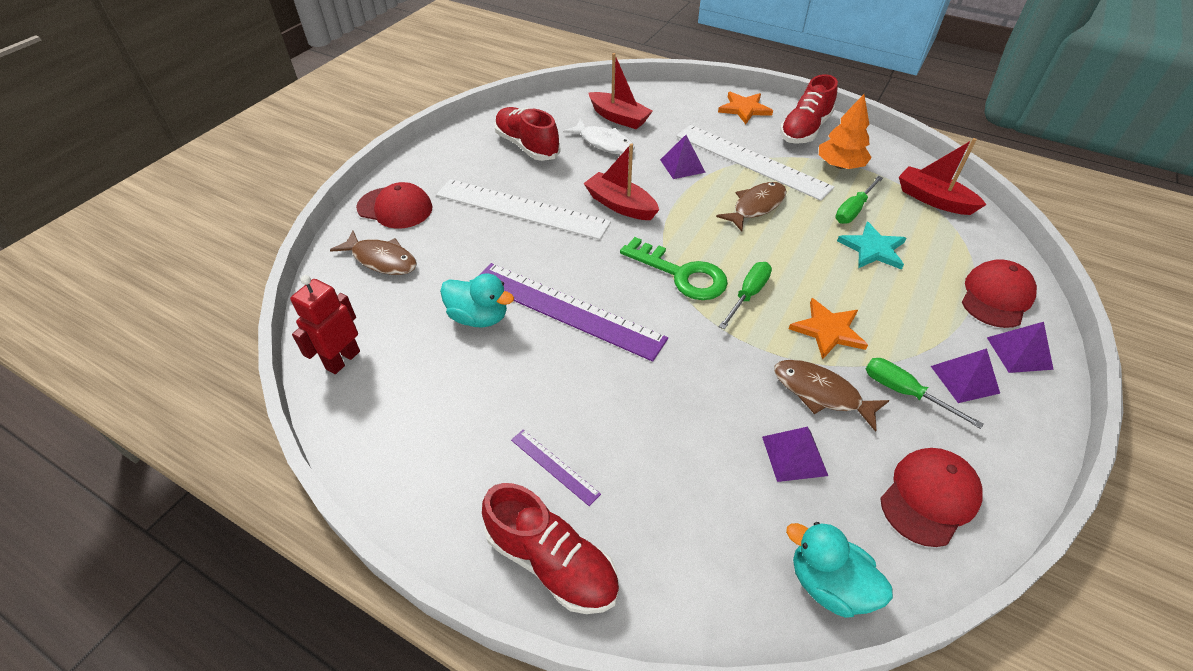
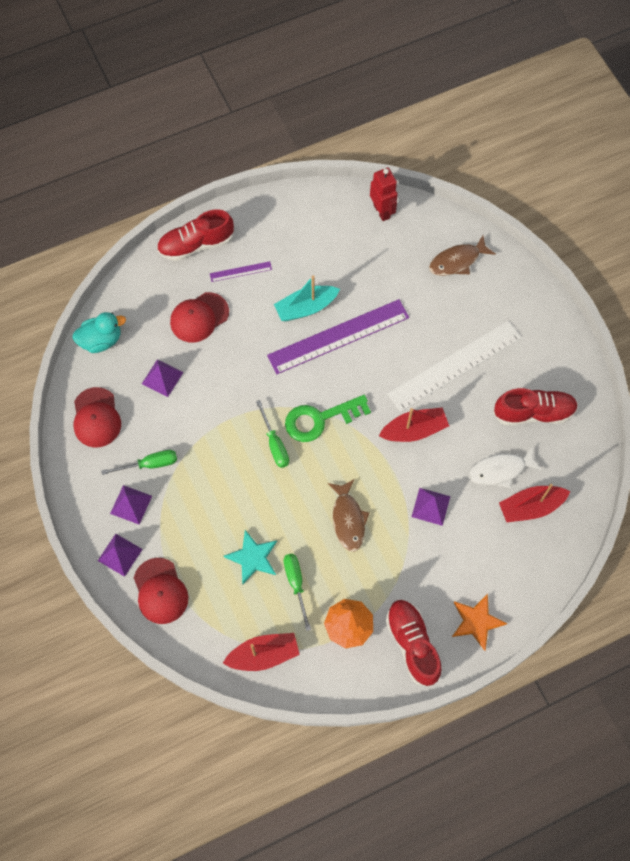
camera: 125 degrees right, 20 degrees up
red cap [356,182,433,229] -> red cap moved to [170,292,229,343]
turquoise duck [440,274,514,327] -> none
white ruler [676,125,834,201] -> none
brown fish [774,360,889,432] -> none
orange star [789,298,868,360] -> none
none -> turquoise boat [274,275,340,321]

